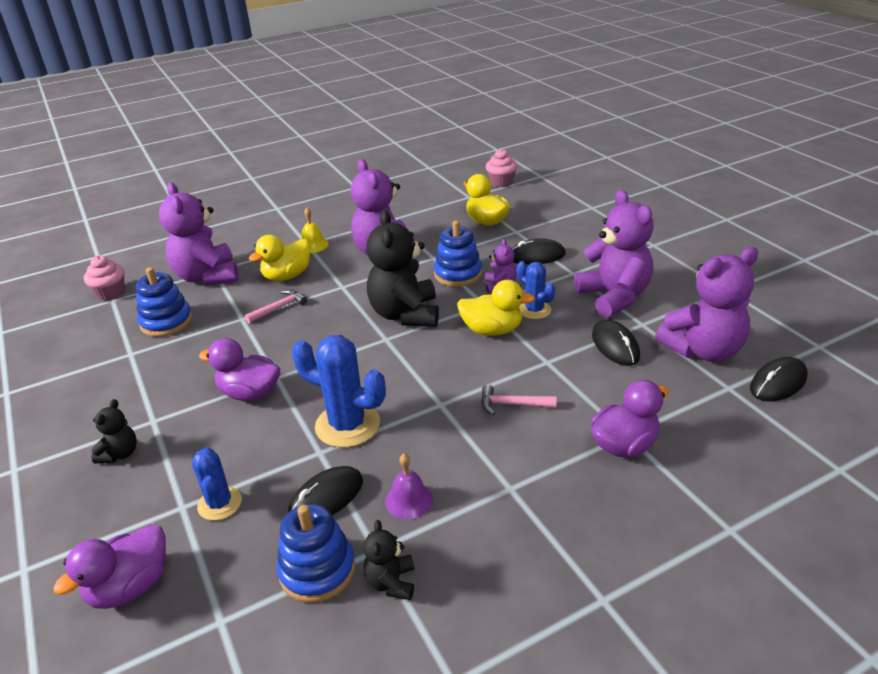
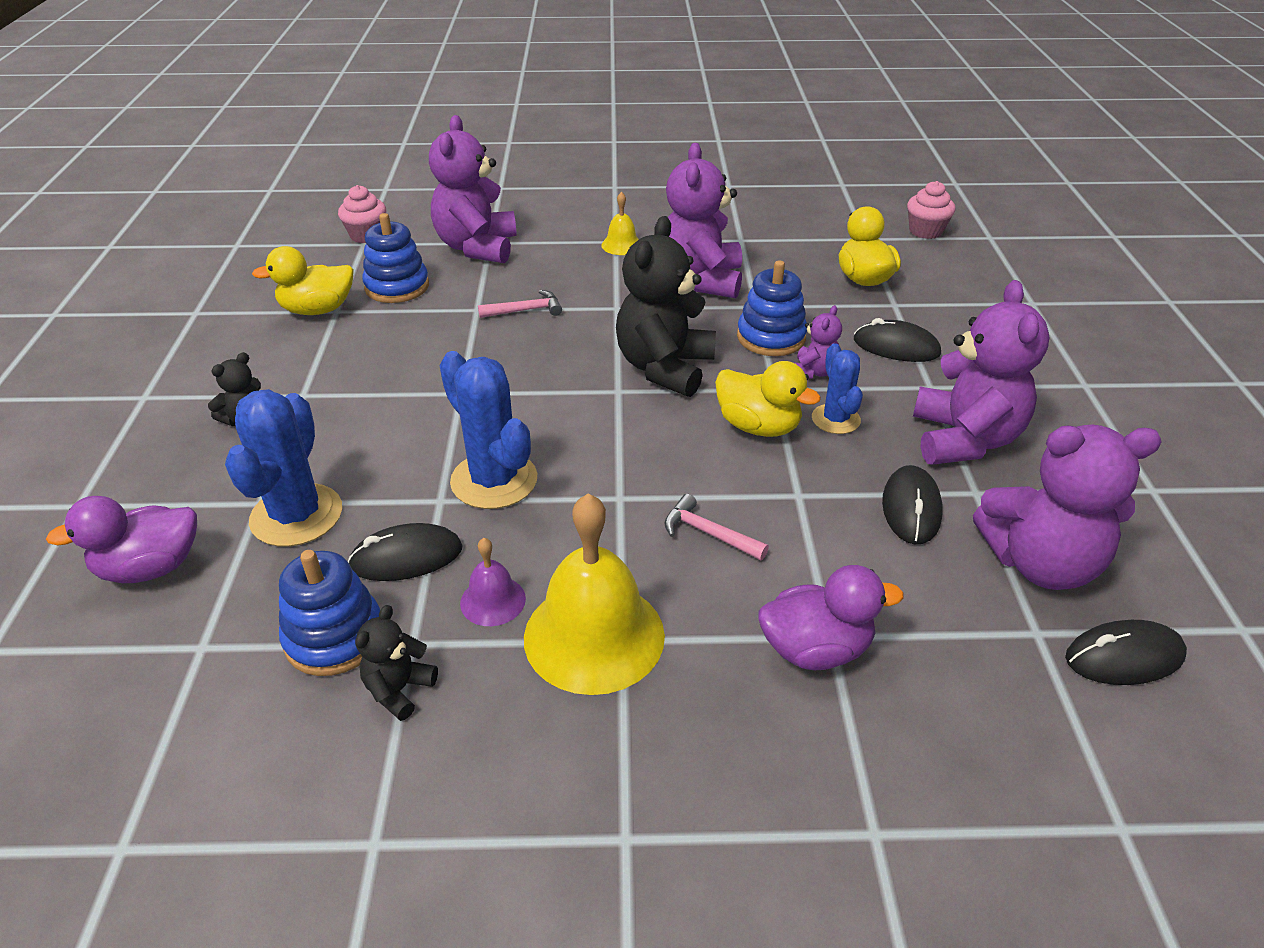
camera: 25 degrees right, 5 degrees up
blue cactus [192,447,242,521] -> blue cactus [225,389,342,547], size x1.65
purple duck [199,338,280,401] -> none
yellow duck [249,235,310,281] -> yellow duck moved to [252,246,354,315]
none -> yellow bell [524,493,665,695]

